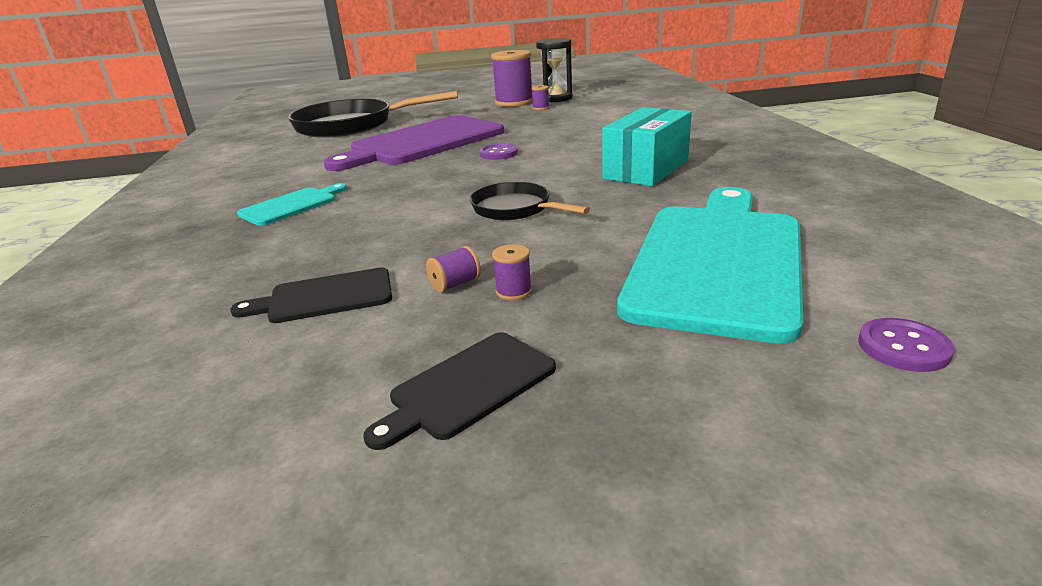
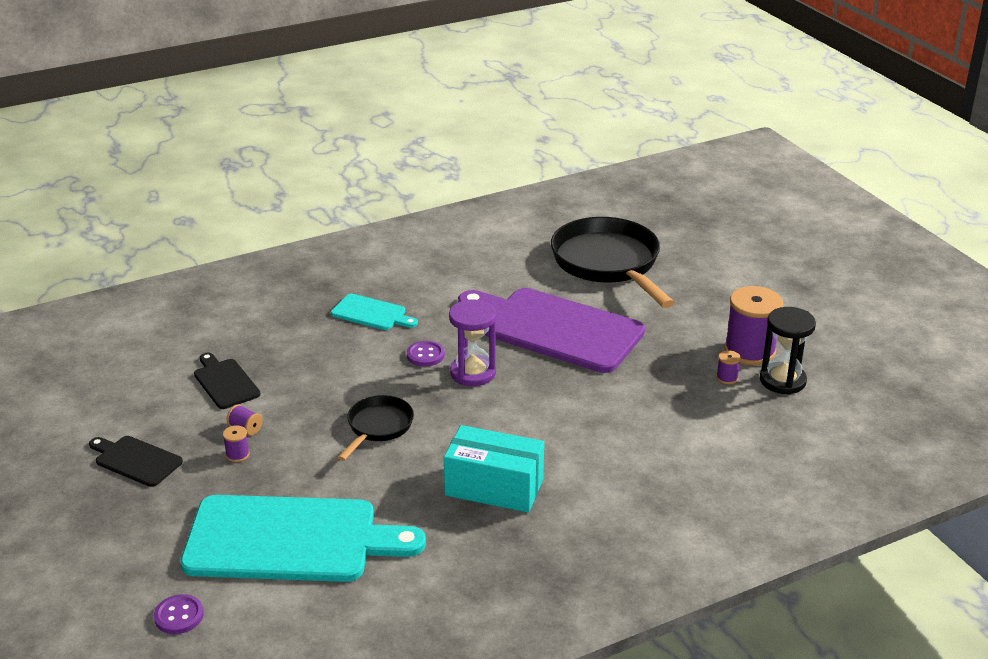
camera: 70 degrees right, 5 degrees up
purple button [479,144,518,160] -> purple button moved to [407,341,445,366]
none -> purple hourglass [449,299,496,386]

